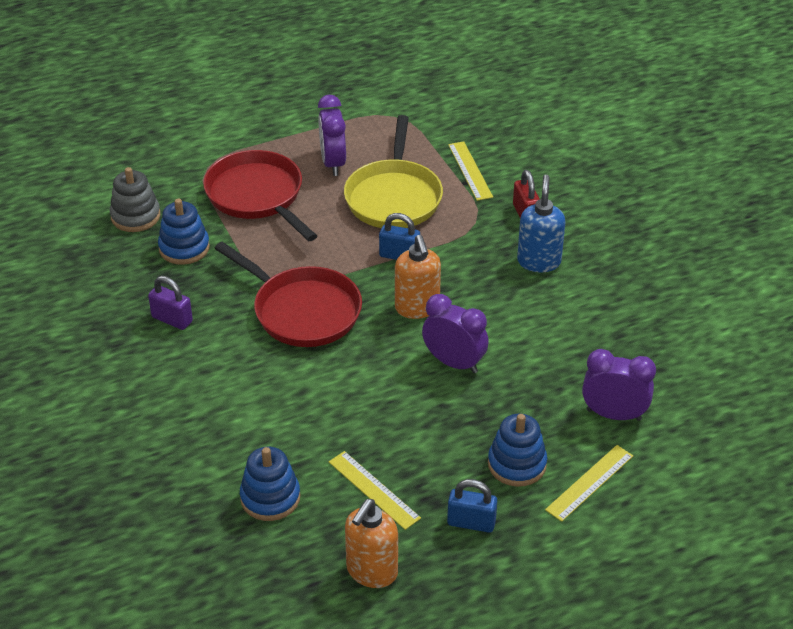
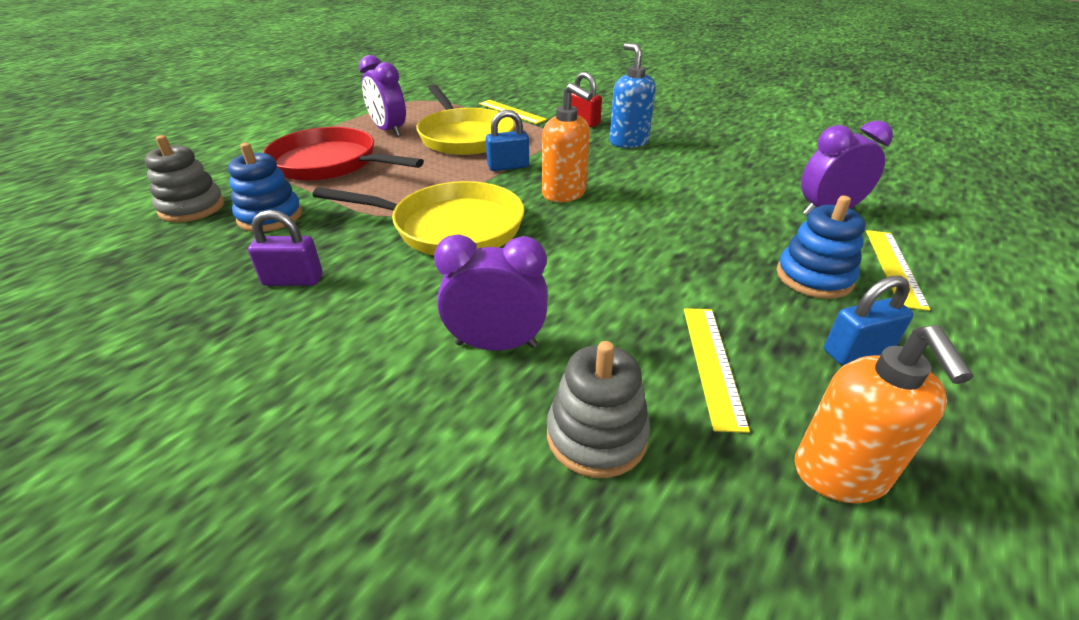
camera: 30 degrees left, 5 degrees down
red pan [214,242,362,347] -> yellow pan [312,181,525,255]
blue stacking toy [240,447,300,521] -> grey stacking toy [547,341,650,478]
yellow ruler [329,451,421,530] -> yellow ruler turned 75 degrees clockwise [684,308,750,433]
purple clock [422,294,489,373] -> purple clock moved to [434,234,548,351]

